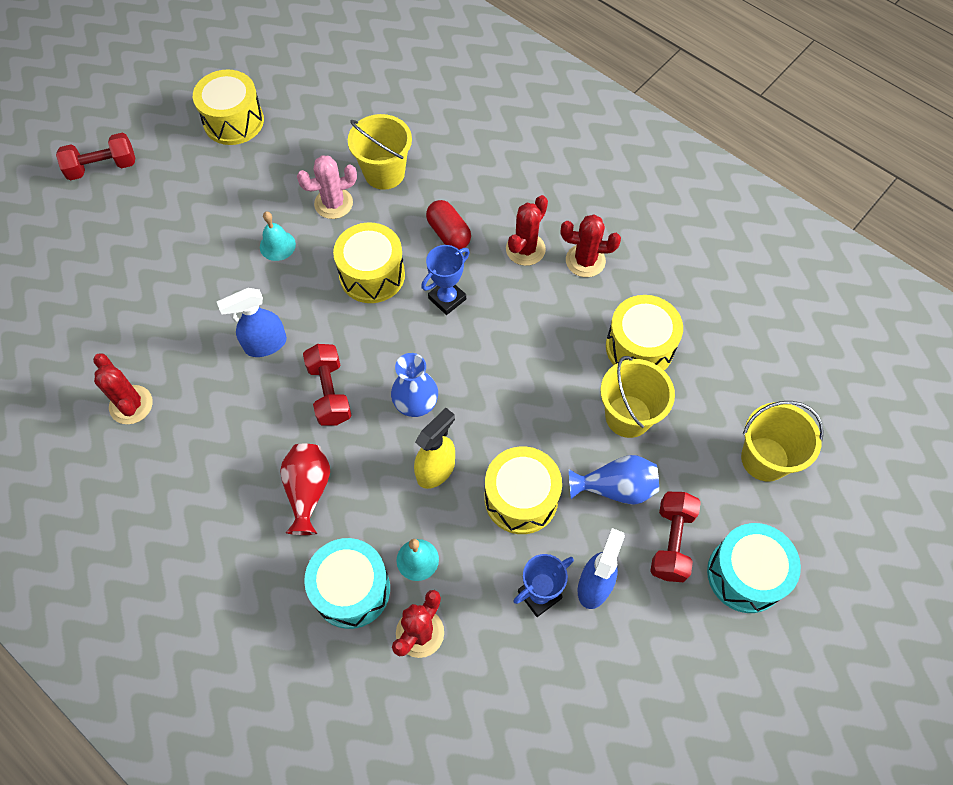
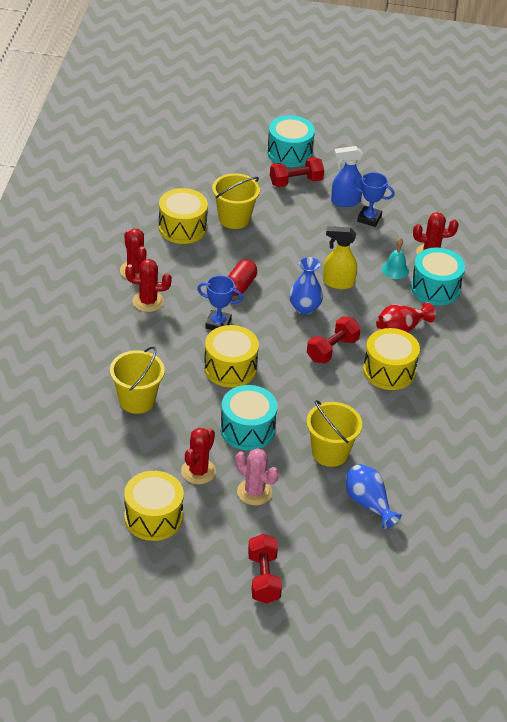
camera: 125 degrees left, 20 degrees down
red dumbbell [56,133,135,181] -> red dumbbell turned 45 degrees clockwise [248,534,282,604]
red cactus [93,353,153,424] -> red cactus moved to [181,428,216,484]
blue spray bottle [217,288,287,357] -> none
turquoise bell [260,212,296,261] -> turquoise drum [220,385,277,450]
pink cactus [297,155,357,219] -> pink cactus moved to [235,448,279,505]
red capsule [426,200,471,249] -> red capsule moved to [228,260,257,296]
yellow drum [485,447,562,534] -> yellow drum moved to [363,328,420,390]
blue vase [569,455,659,505] -> blue vase moved to [345,464,402,529]
yellow bucket [741,401,824,481] -> yellow bucket moved to [306,400,362,467]

